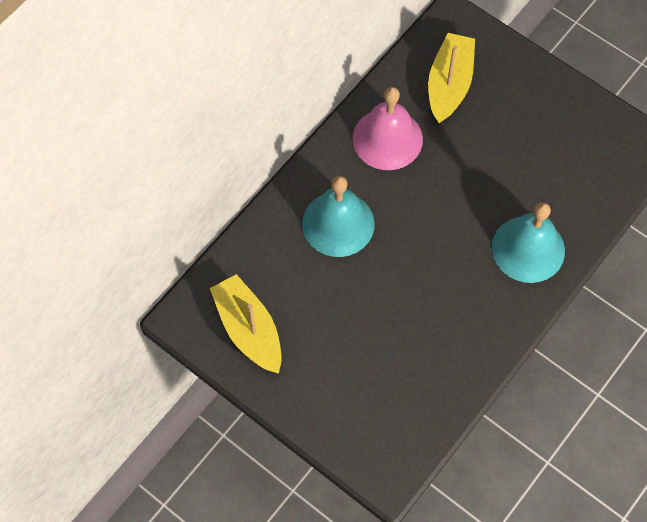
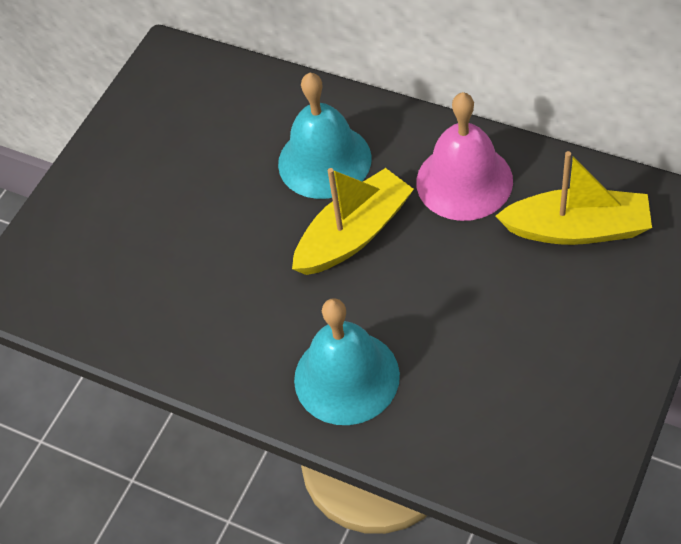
camera: 85 degrees right, 10 degrees down
yellow boat [210,274,282,374] -> yellow boat moved to [292,168,414,275]

